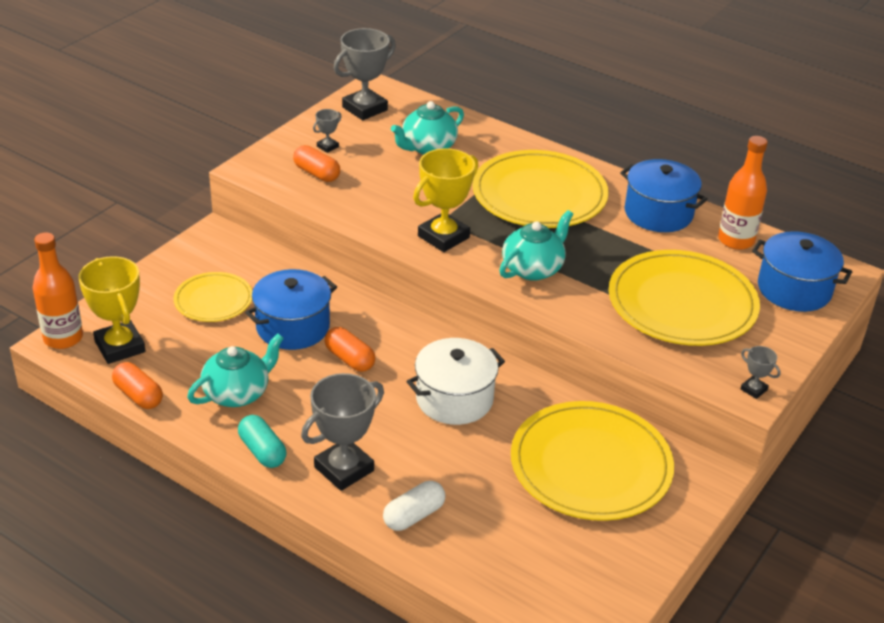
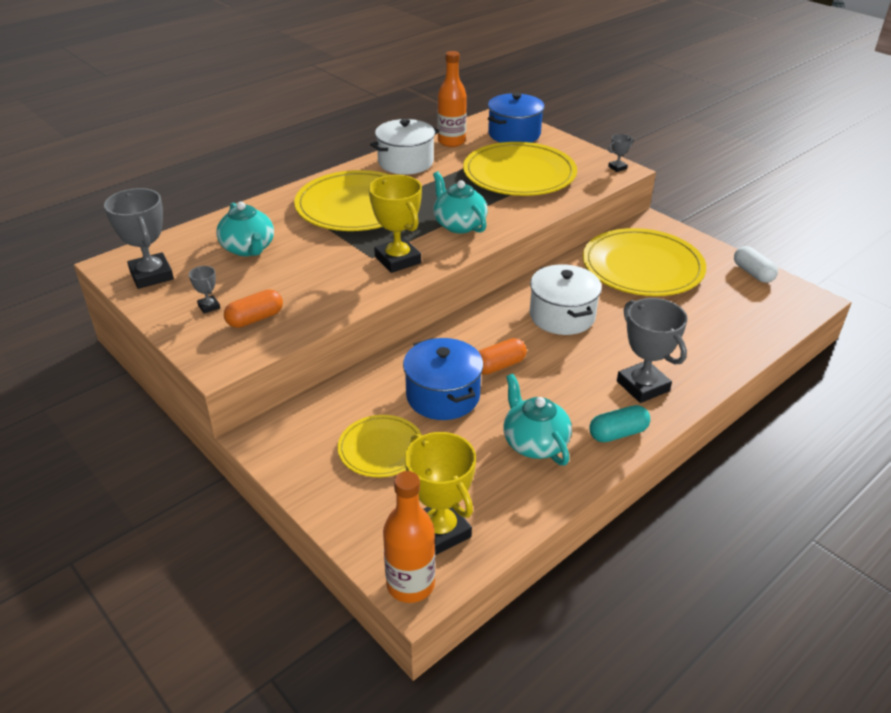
camera: 75 degrees left, 0 degrees up
yellow trophy [78,256,145,364] -> yellow trophy turned 75 degrees clockwise [405,432,476,555]
orange capsule [112,362,163,409] -> none
white capsule [383,481,445,531] -> white capsule moved to [734,246,778,283]
blue pot [620,159,708,232] -> white pot [370,119,439,175]

